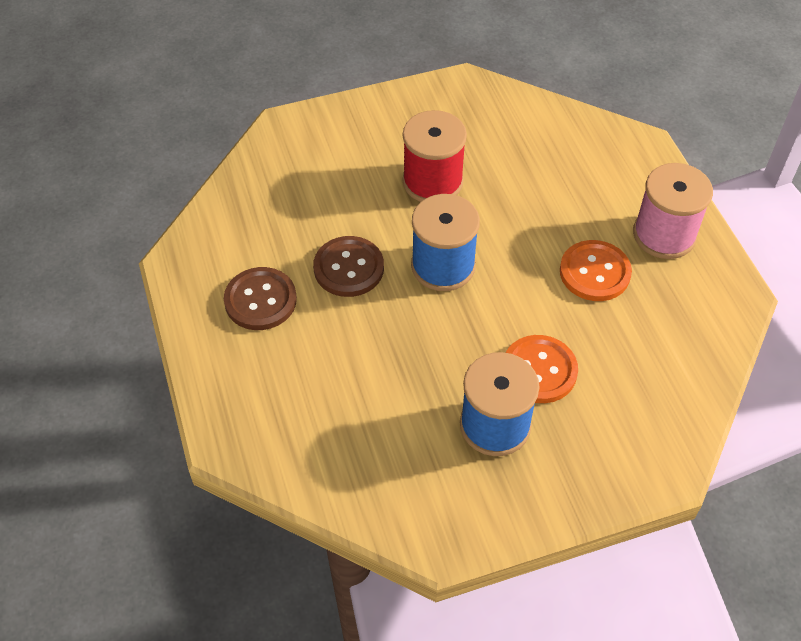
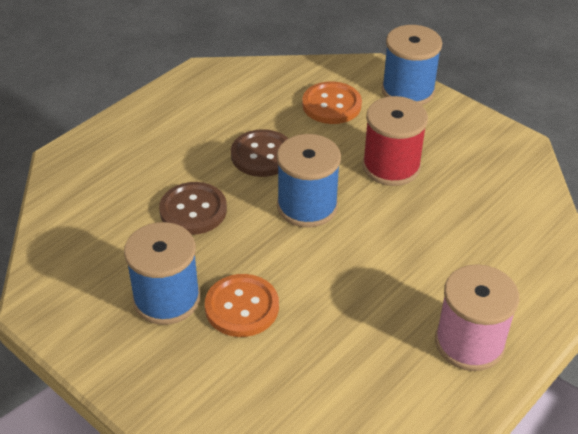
camera: 60 degrees right, 10 degrees down
brown button [224,267,297,330] -> brown button moved to [159,182,227,235]
orange button [560,240,632,301] -> orange button moved to [302,81,362,124]
none -> blue spool [382,25,442,105]

